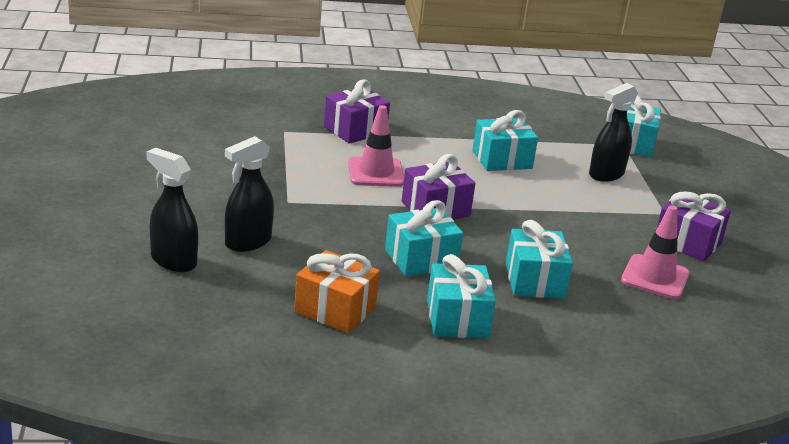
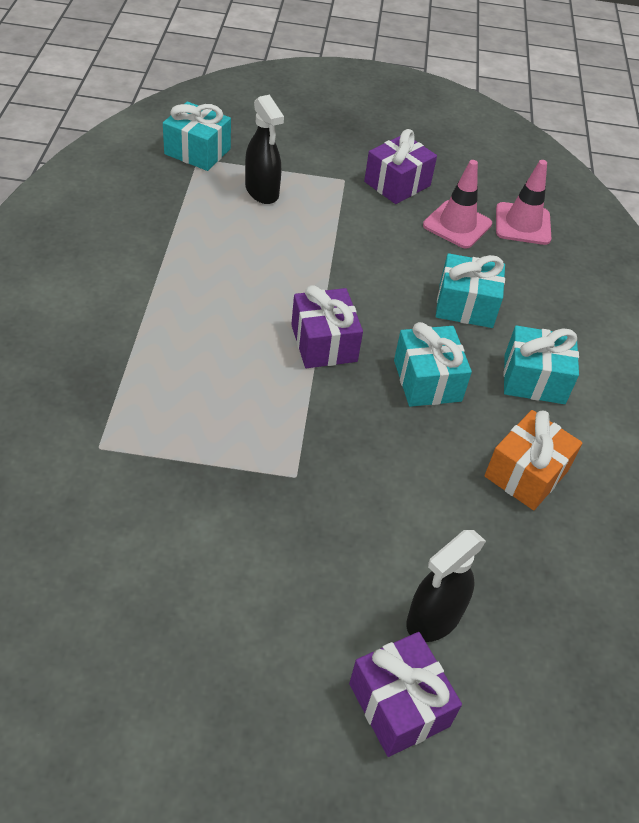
camera: 80 degrees left, 20 degrees up
black spray bottle [225,136,274,252] -> none
purple gift [324,80,390,144] -> purple gift moved to [349,632,462,757]
pink traffic cone [348,105,404,187] -> pink traffic cone moved to [496,160,551,245]
turquoise gift [472,110,538,171] -> none

